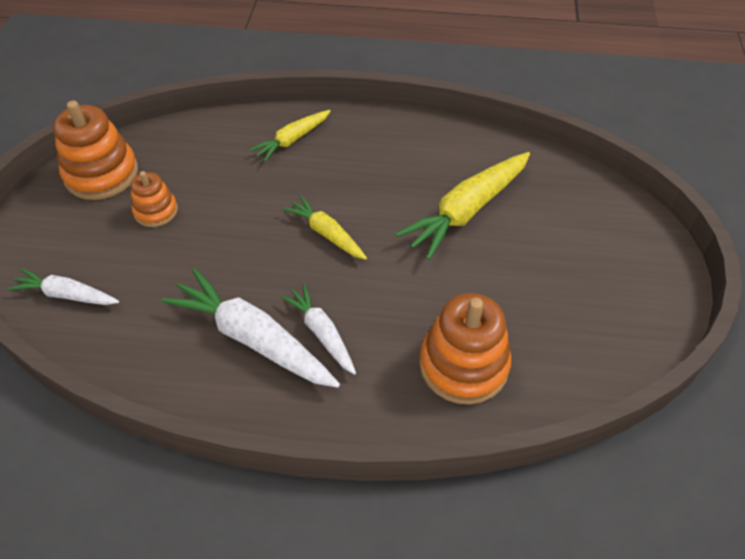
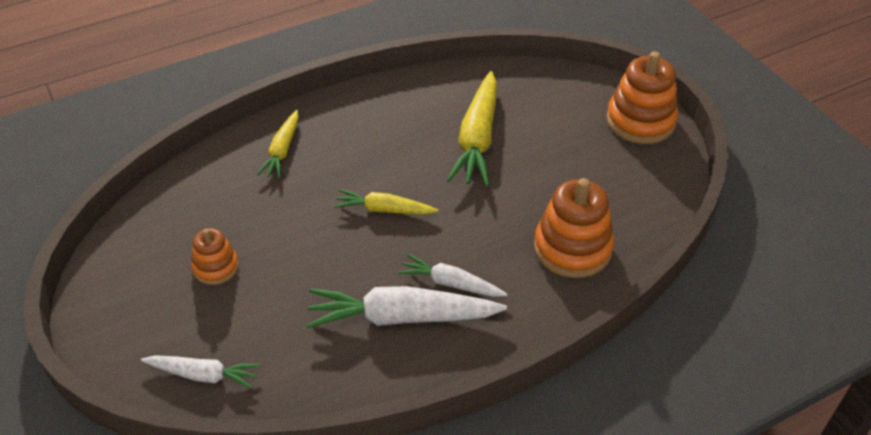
camera: 35 degrees left, 5 degrees down
white carrot [7,268,119,305] -> white carrot turned 150 degrees counterclockwise [141,355,260,389]
orange stacking toy [53,101,138,200] -> orange stacking toy moved to [606,51,678,144]

